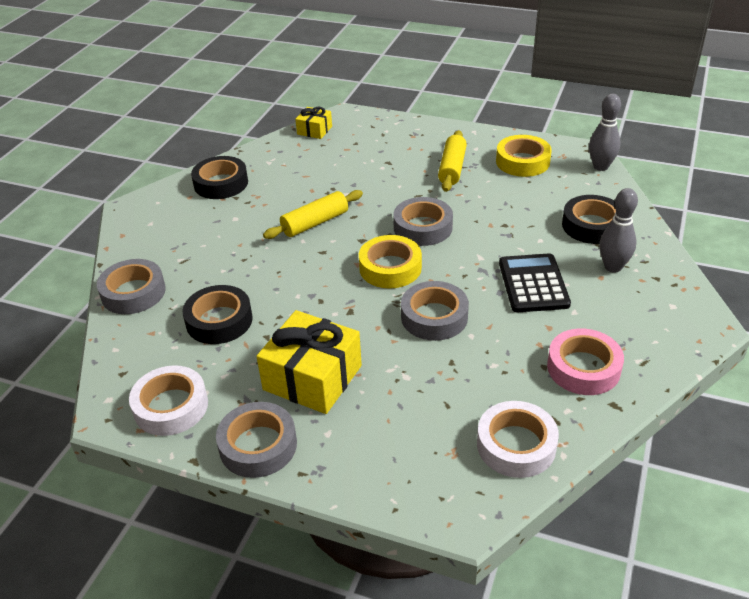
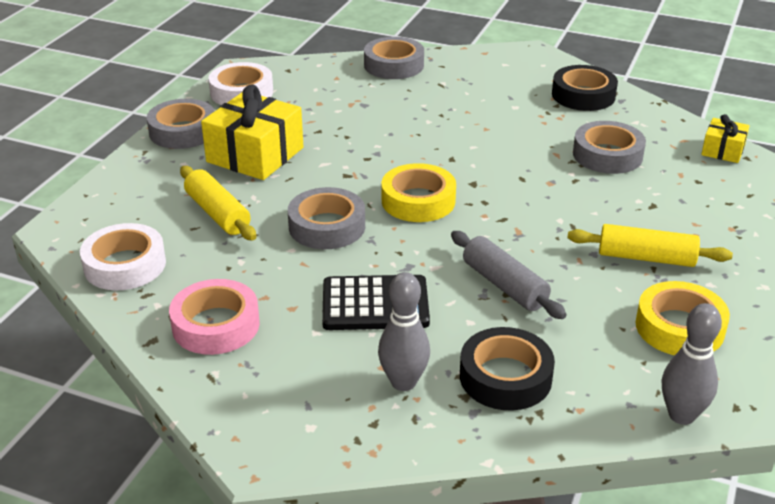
camera: 90 degrees right, 5 degrees down
black tape [182,285,253,344] -> none
yellow rolling pin [263,190,363,239] -> yellow rolling pin moved to [180,166,256,241]
grey tape [393,197,453,246] -> grey tape moved to [573,121,646,174]
none -> grey rolling pin [451,231,567,319]

